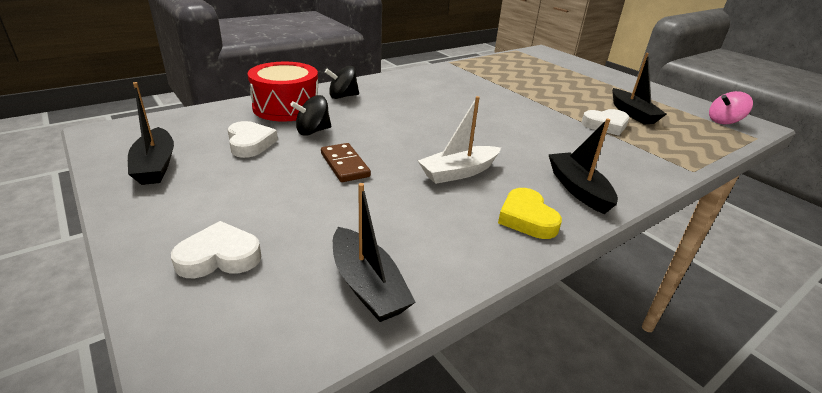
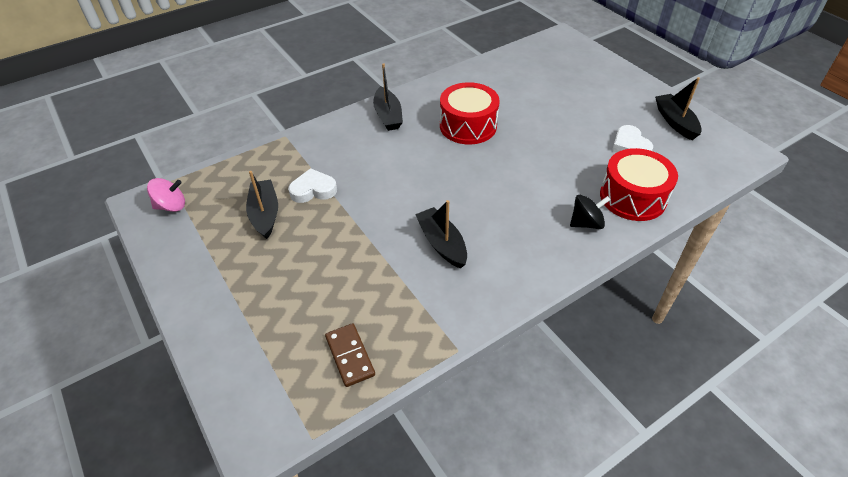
camera: 175 degrees left, 15 degrees up
white heart [171,221,262,278] -> none
black spinning top [290,95,331,136] -> none
brown domino [321,143,371,182] -> brown domino moved to [325,323,375,387]
black boat [333,183,415,322] -> black boat moved to [415,200,467,268]
white boat [418,96,501,184] -> red drum [440,82,500,144]
yellow heart [498,188,562,239] -> none

